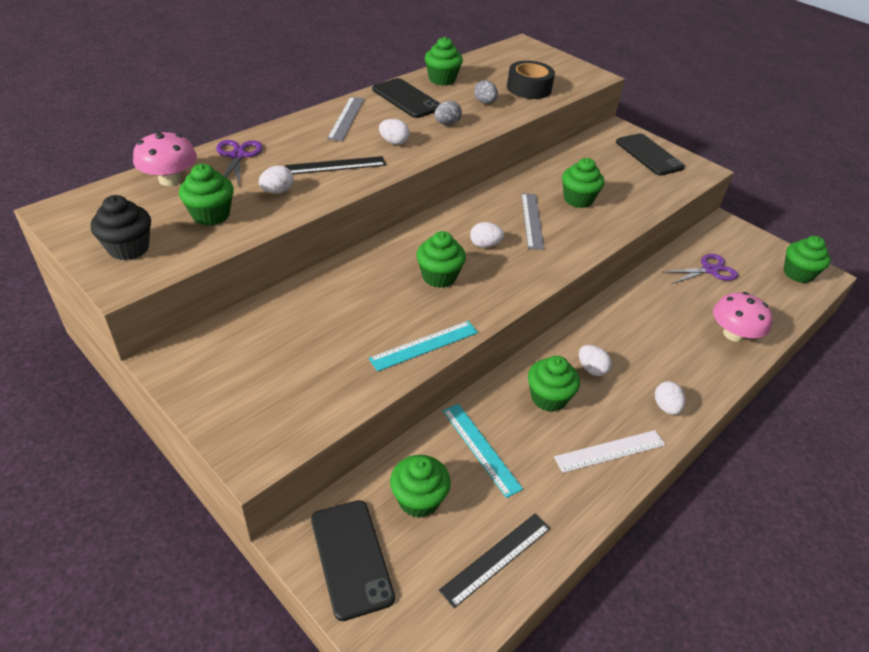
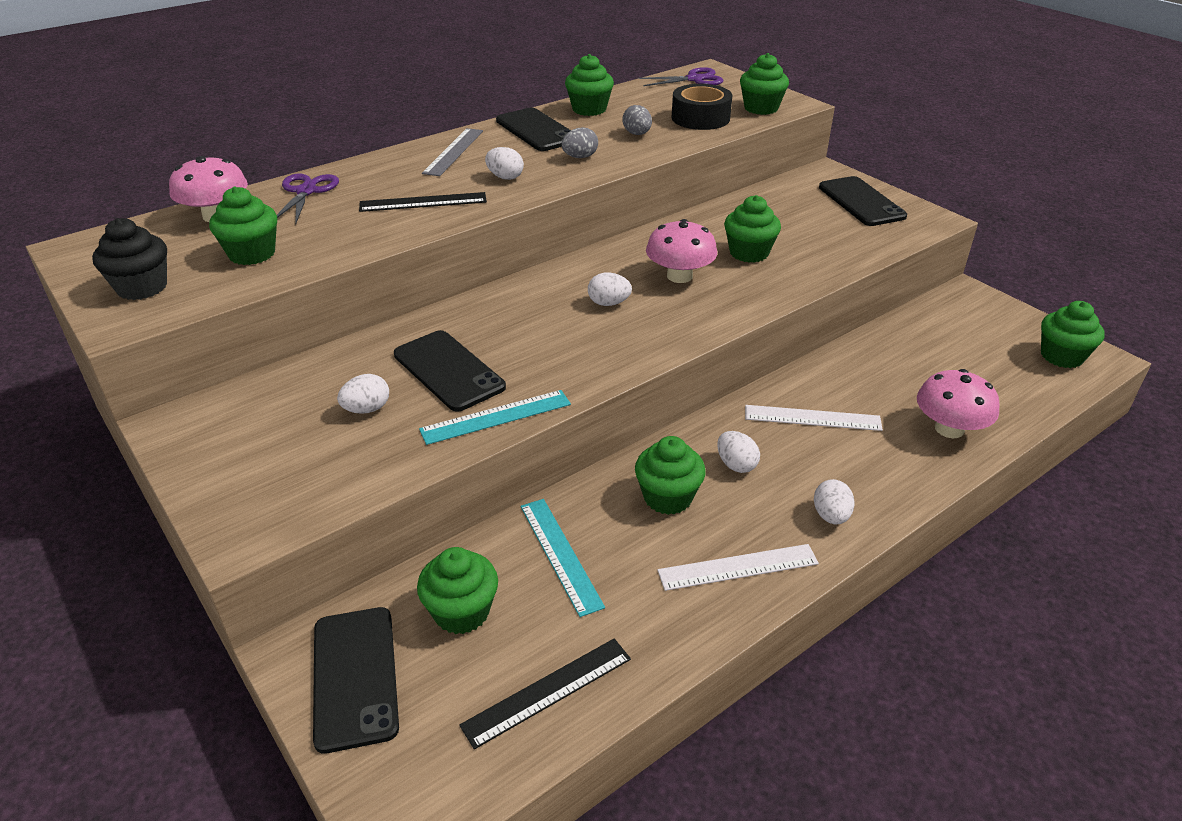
camera: 10 degrees right, 5 degrees down
white egg [259,166,294,194] -> white egg moved to [337,374,389,414]
green cupcake [416,231,466,288] -> green cupcake moved to [740,53,789,115]
grey ruler [521,193,544,250] -> pink mushroom [646,219,717,283]
purple scissors [663,254,738,284] -> purple scissors moved to [638,67,724,86]
none -> black phone [394,330,506,412]
none -> white ruler [745,405,883,431]

